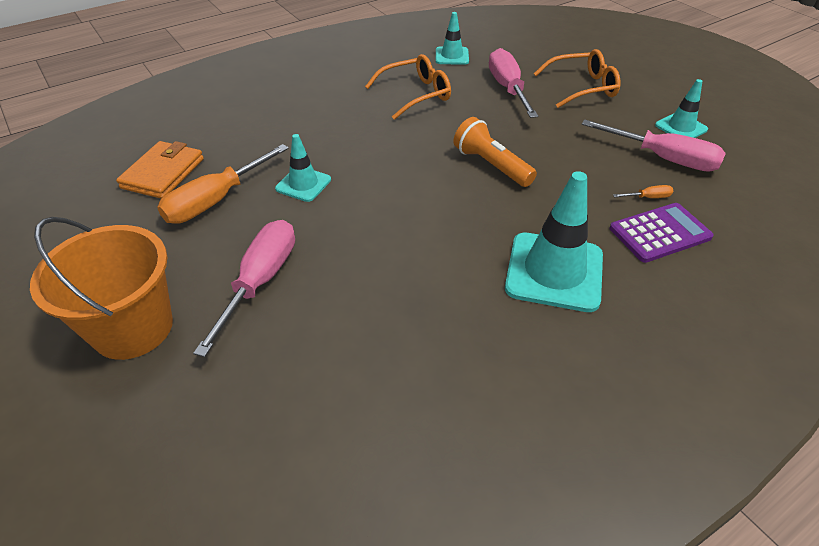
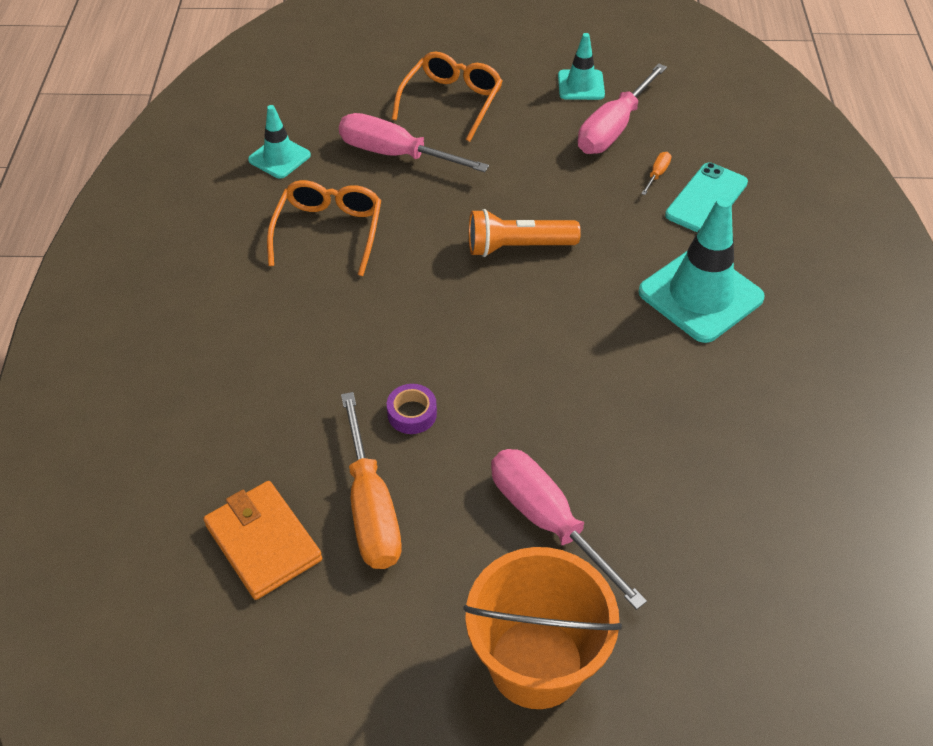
camera: 55 degrees left, 5 degrees up
turquoise traffic cone [275,134,331,202] -> purple tape [387,384,437,434]
pink screwdriver [582,120,726,172] -> pink screwdriver turned 150 degrees clockwise [578,64,667,154]
purple calculator [610,203,713,263] -> turquoise phone [665,163,748,232]

